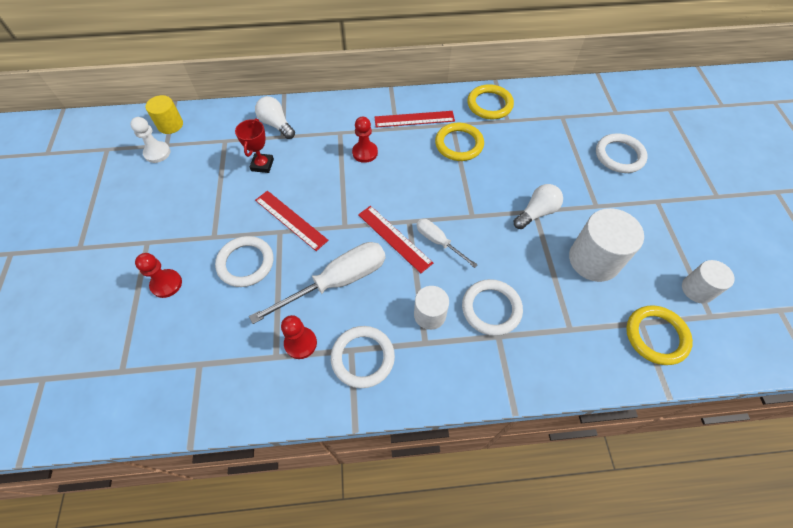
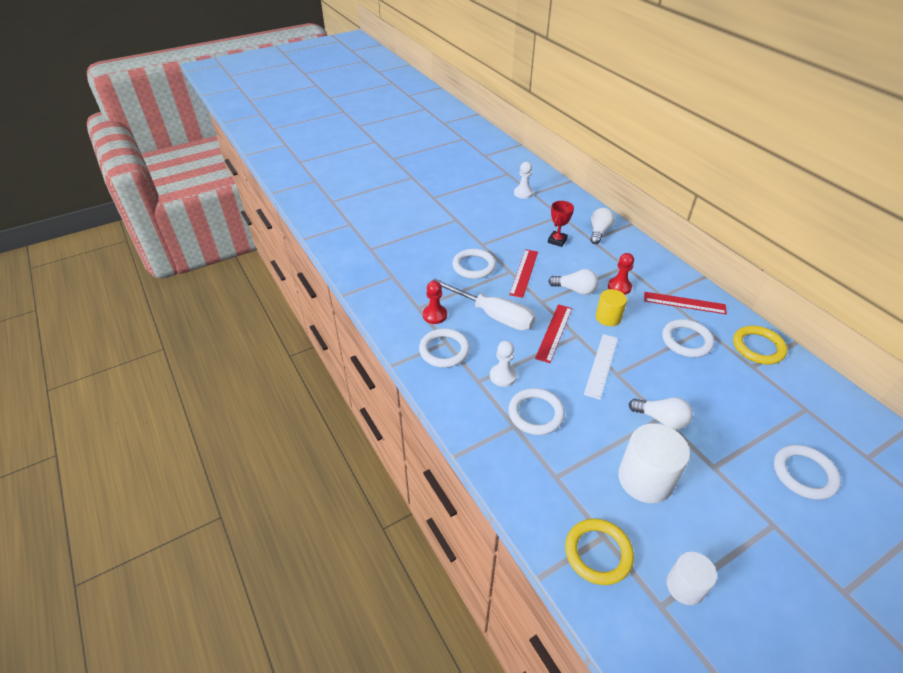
camera: 65 degrees right, 15 degrees down
red pawn [135,253,182,298] -> none
yellow cylinder [145,95,183,134] -> yellow cylinder moved to [596,289,627,326]
red trophy [235,118,274,173] -> red trophy turned 45 degrees counterclockwise [548,201,574,247]
red ruler [375,111,455,128] -> red ruler turned 45 degrees counterclockwise [644,292,727,314]
white cylinder [414,286,449,330] -> white pawn [490,341,517,387]
white screwdriver [416,219,477,268] -> none
yellow ring [435,123,484,161] -> white ring [662,319,714,357]
none -> white light bulb [548,269,598,295]
none -> white ruler [584,334,618,400]

